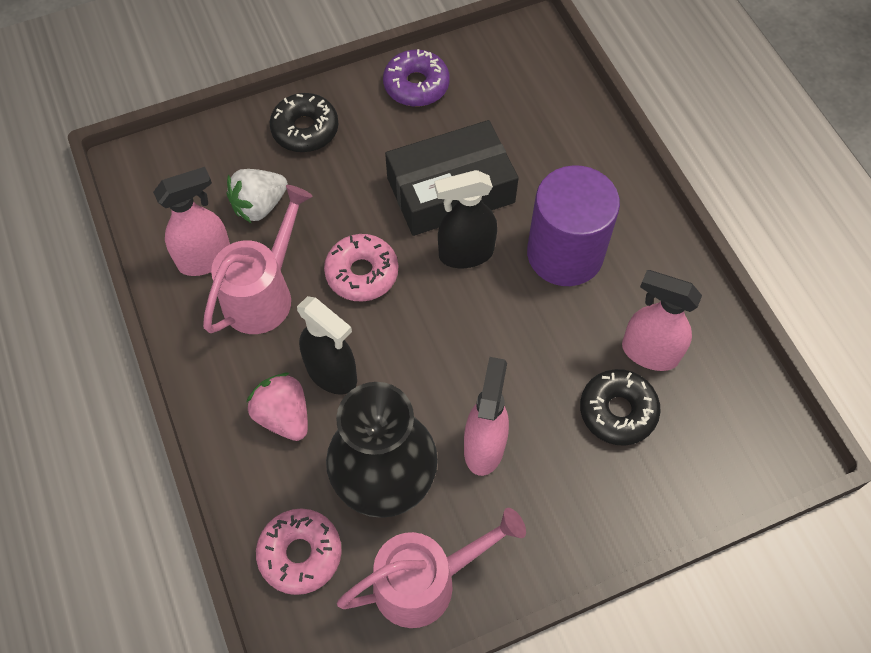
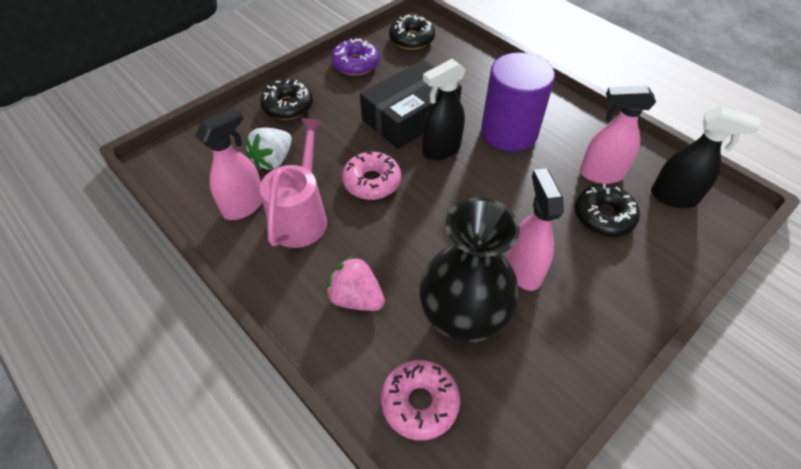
camera: 20 degrees left, 10 degrees down
black spray bottle [297,296,357,395] -> black spray bottle moved to [651,106,761,208]
pink watering can [337,508,526,628] -> none
none -> black donut [389,15,435,50]

